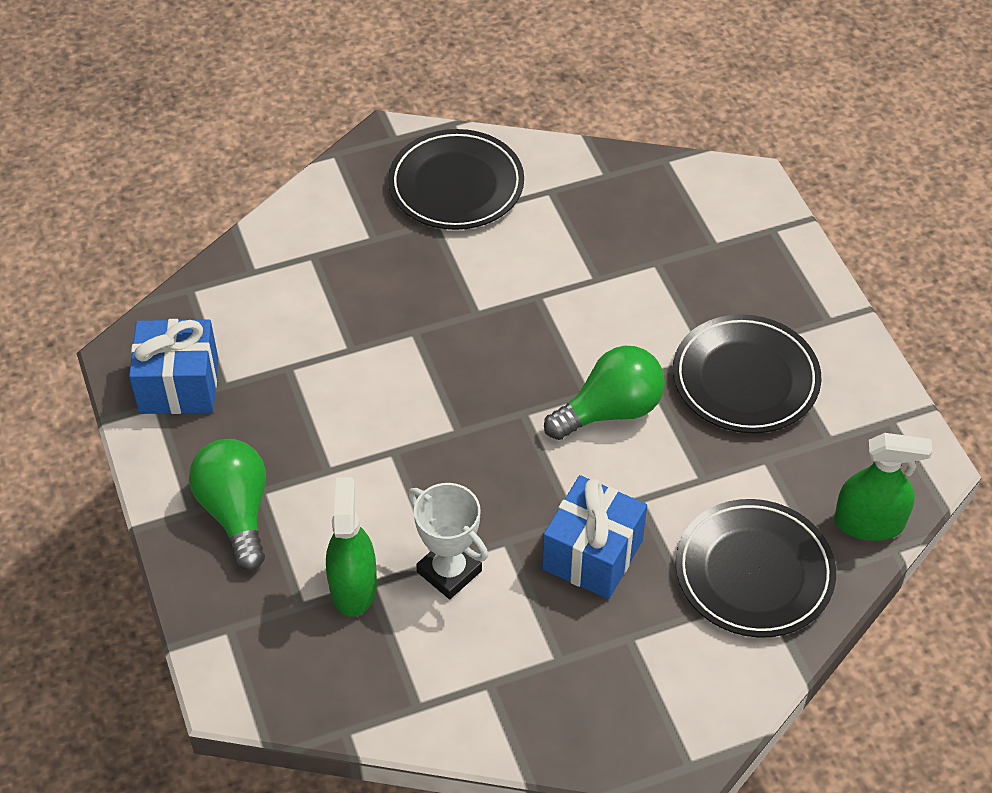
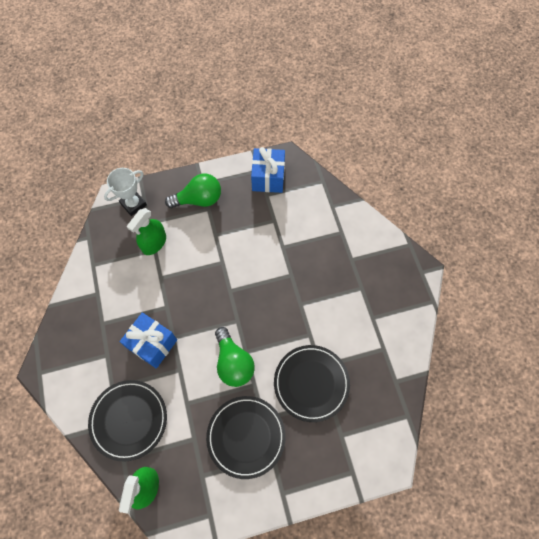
camera: 95 degrees right, 15 degrees up
green spray bottle [326,477,377,617] -> green spray bottle turned 120 degrees clockwise [127,208,166,255]
black plate [388,129,524,230] -> black plate moved to [274,345,350,422]
white trophy [408,483,488,599] -> white trophy moved to [104,168,147,216]

